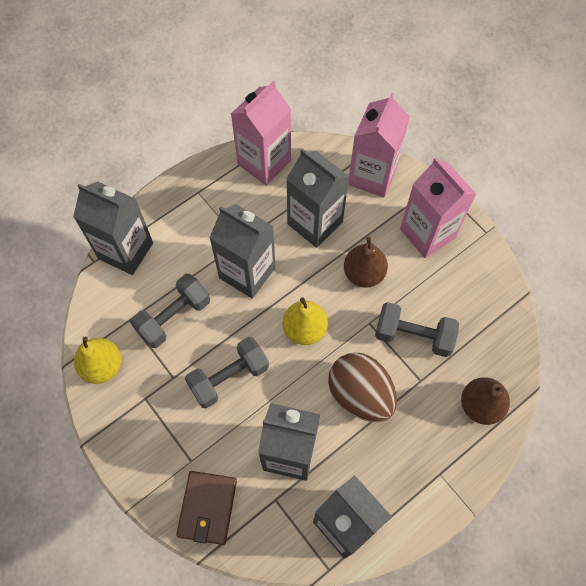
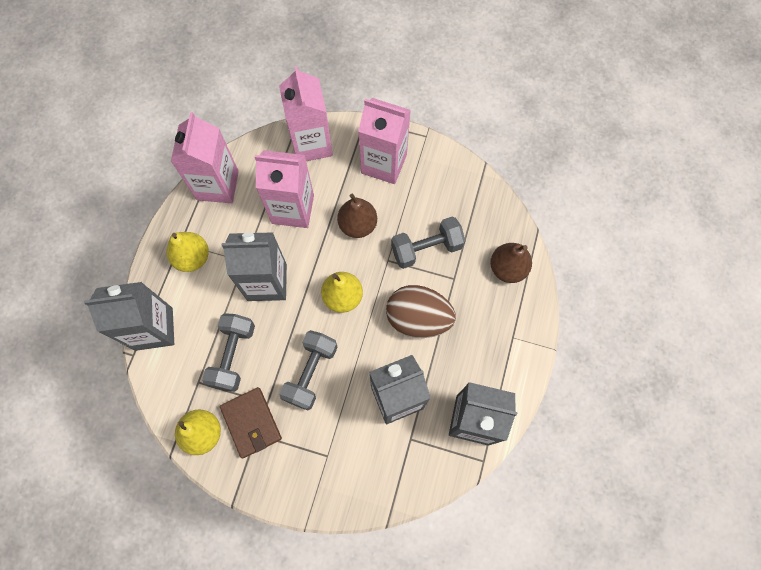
camera: 35 degrees left, 5 degrees up
brown wallet [176,471,237,545] -> brown wallet moved to [220,387,282,458]
grey carton [286,148,349,248] -> pink carton [255,150,314,228]
none -> yellow pear [166,232,209,272]

